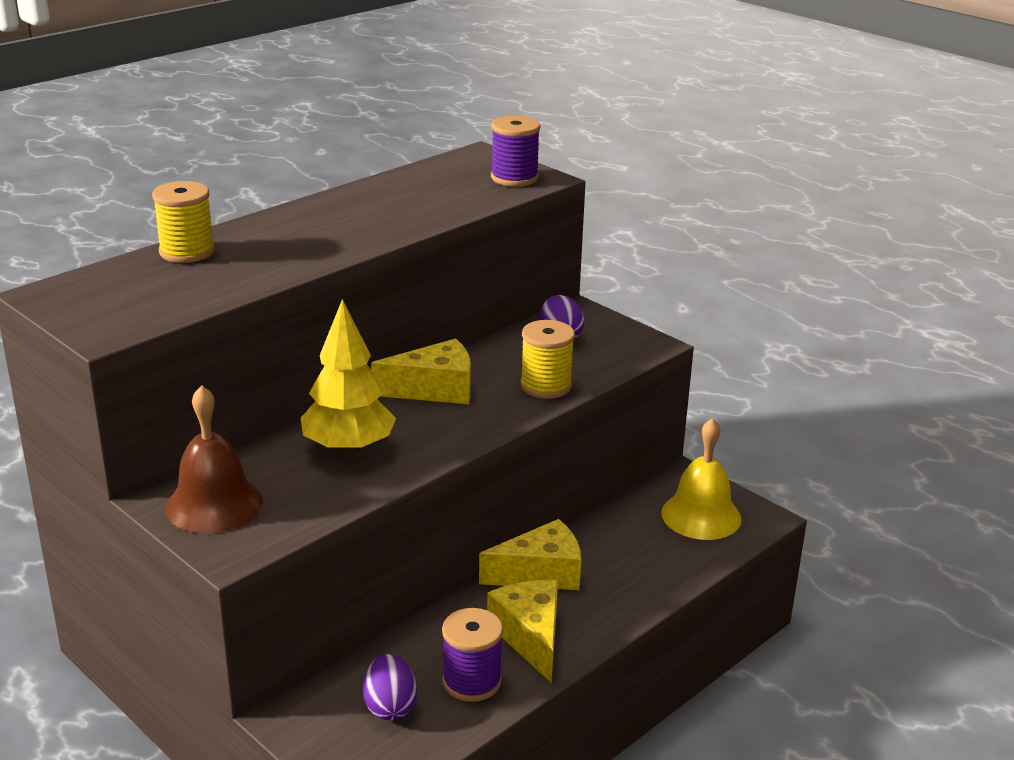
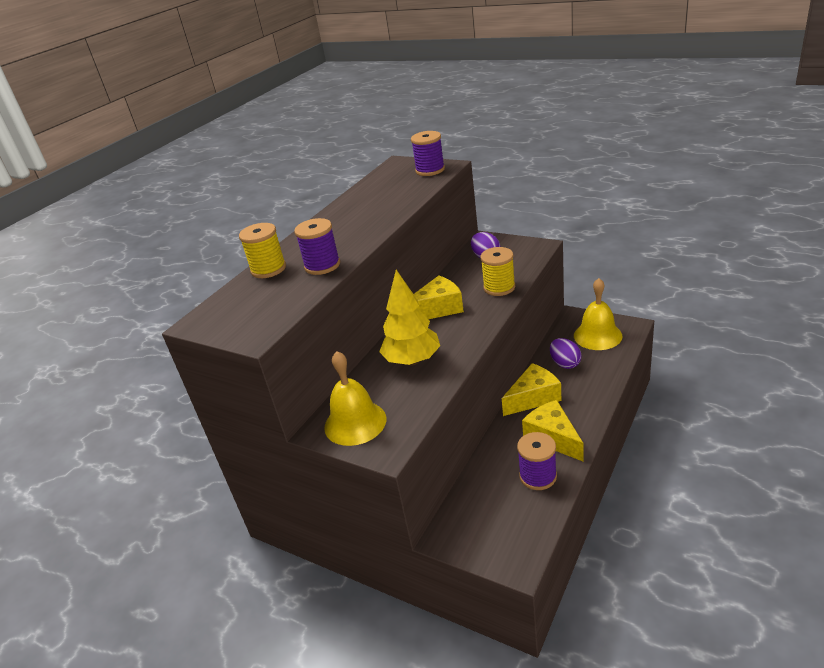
camera: 10 degrees left, 5 degrees up
brown bell [165,385,263,534] -> yellow bell [324,351,386,446]
purple egg [363,654,417,721] -> purple egg moved to [550,338,582,369]
none -> purple spool [294,218,340,275]

